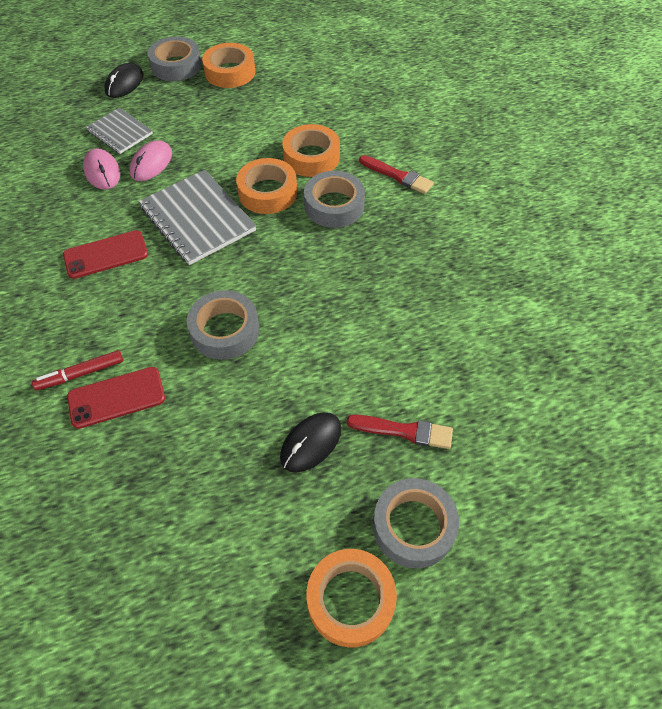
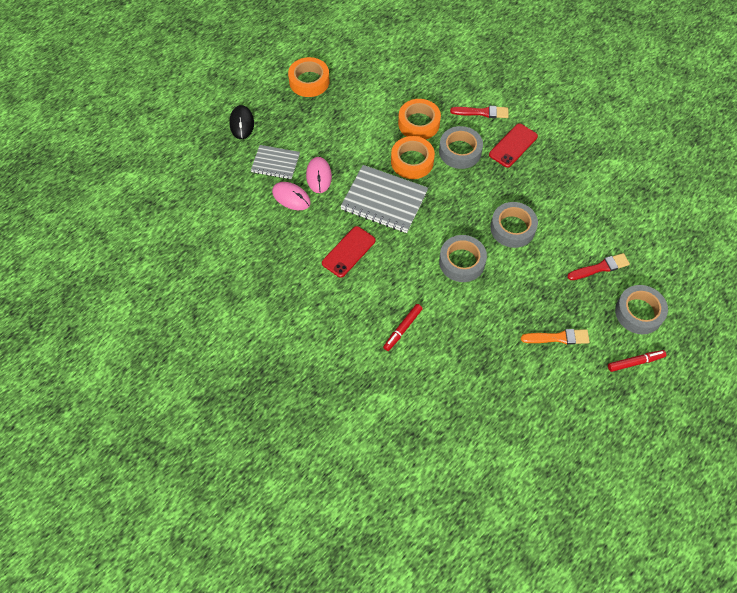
camera: 30 degrees left, 5 degrees up
red phone [67,367,165,429] -> red phone moved to [489,123,538,168]
grey tape [148,36,202,81] -> grey tape moved to [490,202,538,248]
black mouse [280,412,341,472] -> none
orange tape [306,549,397,647] -> red marker [608,350,666,372]
none -> orange brush [521,329,590,345]

